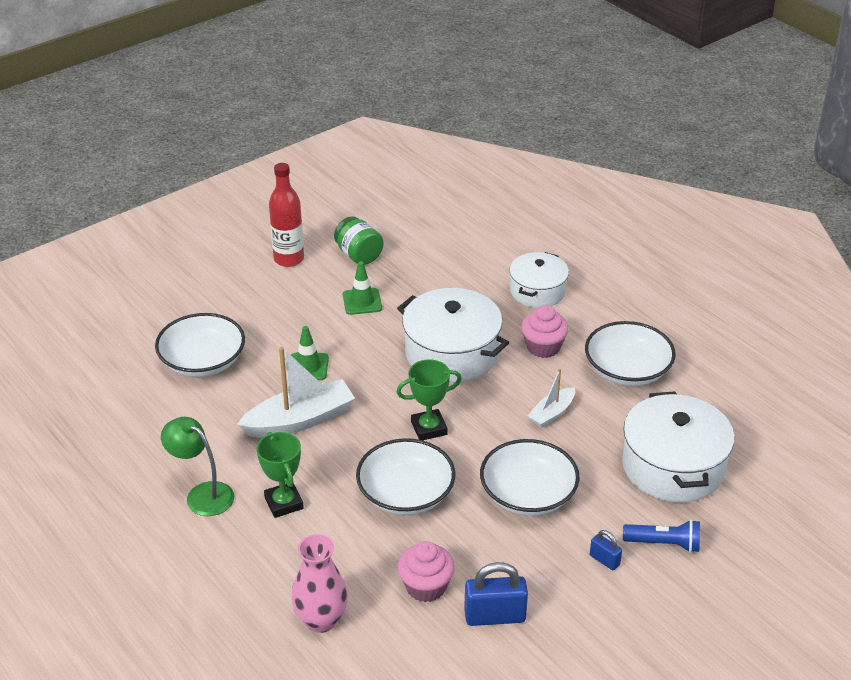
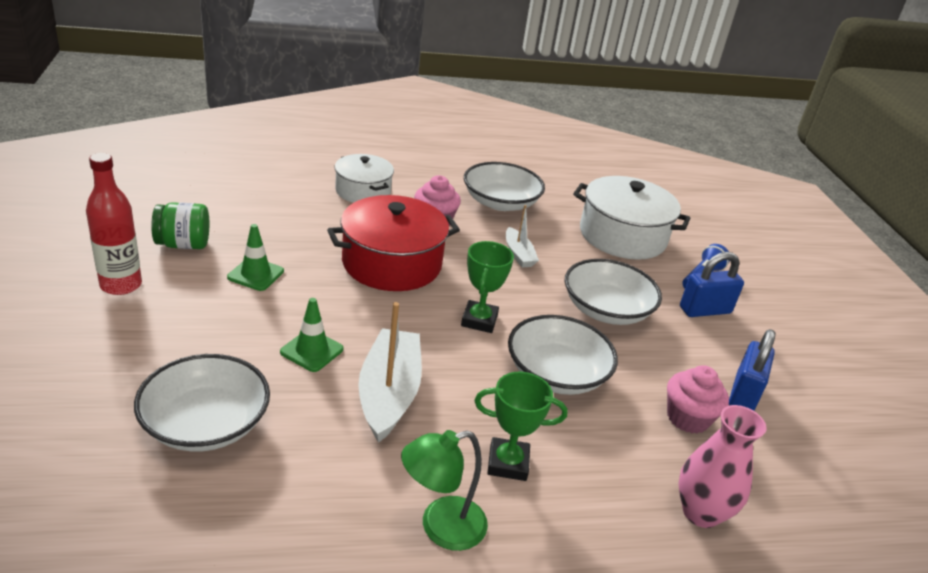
camera: 65 degrees left, 5 degrees down
white pot [397,288,509,383] -> red pot [327,195,460,291]
blue padlock [590,530,622,570] -> blue padlock [680,252,744,317], size x1.84

